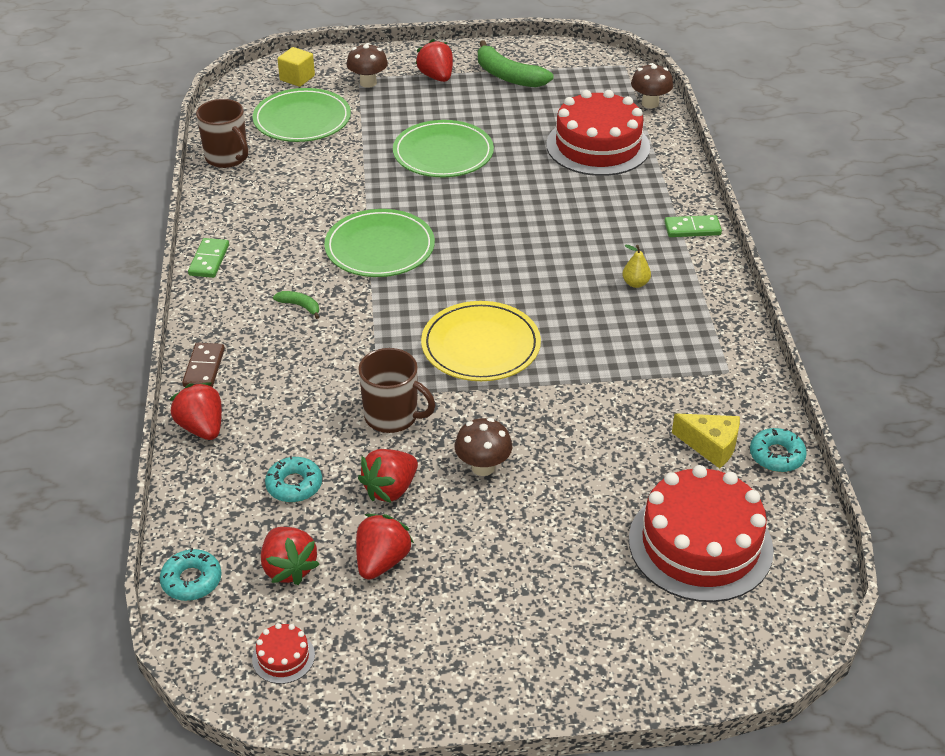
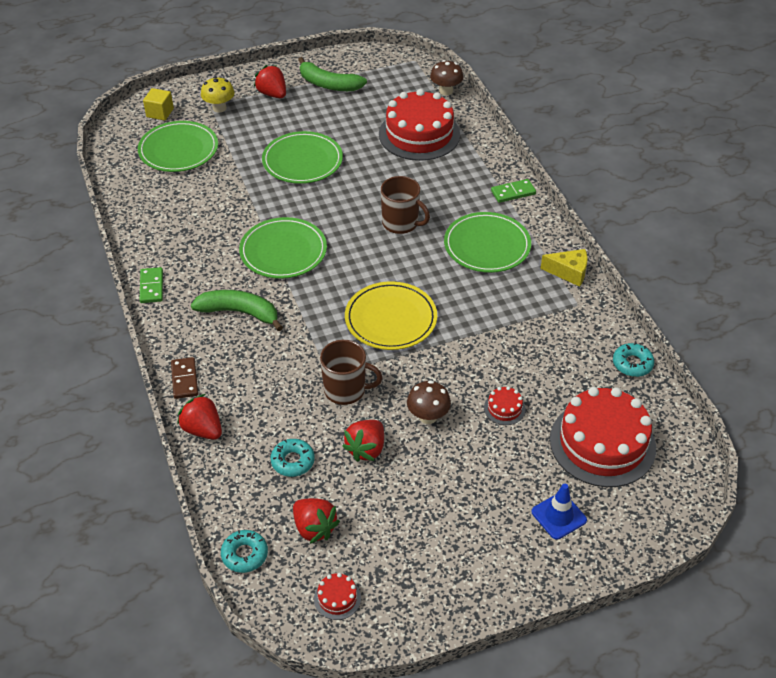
camera: 15 degrees left, 5 degrees up
brown mug [196,99,248,168] -> brown mug moved to [381,176,430,234]
green banana [273,291,319,319] -> green banana [191,290,283,331], size x2.12
brown mushroom [346,43,388,88] -> yellow mushroom [201,76,235,113]
red strawberry [356,514,414,580] -> none
yellow pear [622,245,651,288] -> green plate [444,212,531,273]
yellow cheese [672,413,740,469] -> yellow cheese moved to [541,249,588,287]
none -> red cake [484,386,525,425]
none -> blue traffic cone [532,484,587,540]

